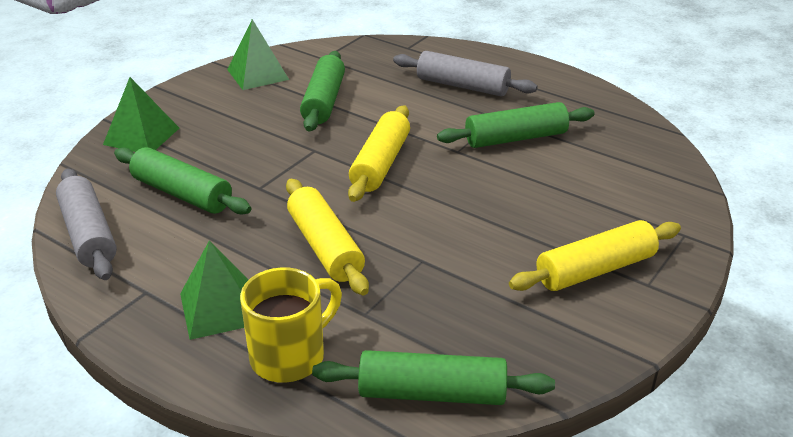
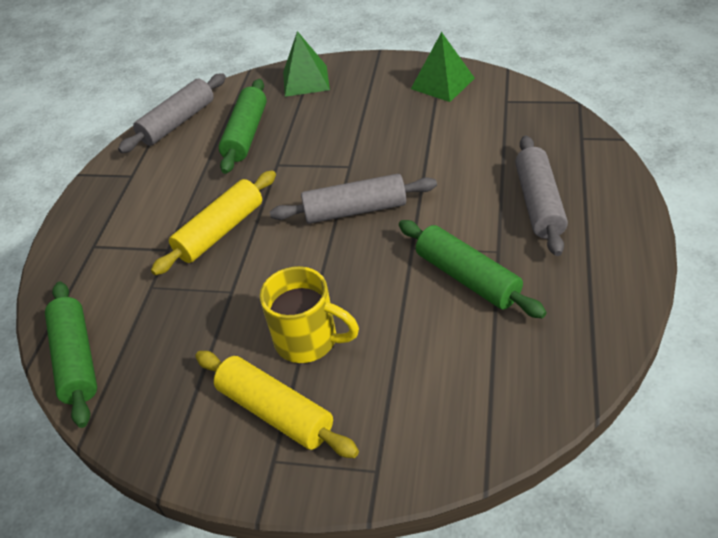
camera: 70 degrees right, 10 degrees up
green pyramid [180,241,248,340] -> none
yellow mug [240,267,342,383] -> yellow mug moved to [260,266,359,363]
green rolling pin [300,51,345,132] -> none
yellow rolling pin [348,105,410,202] -> grey rolling pin [270,174,437,224]

